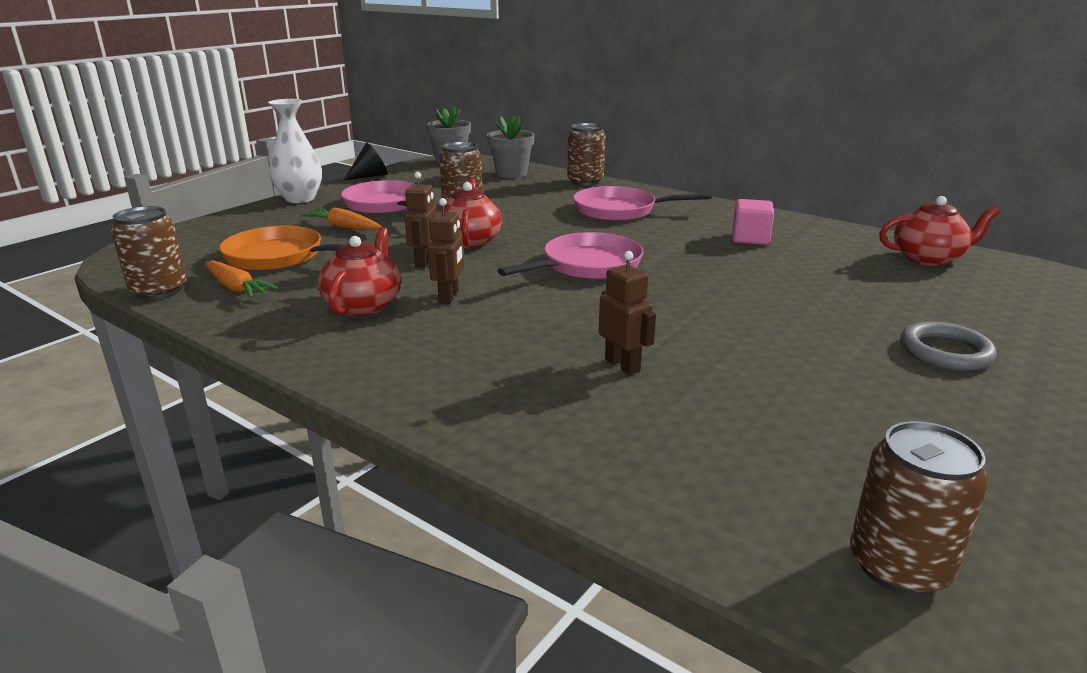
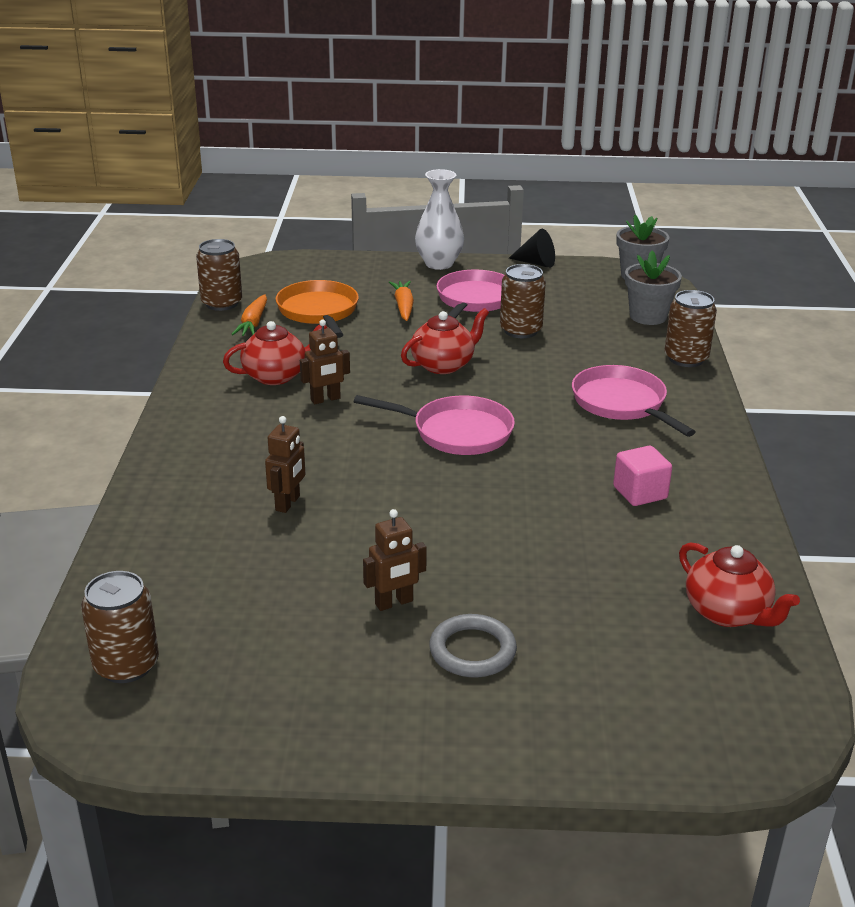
camera: 55 degrees right, 5 degrees up
brown robot [404,172,437,268] -> brown robot moved to [363,509,427,611]

